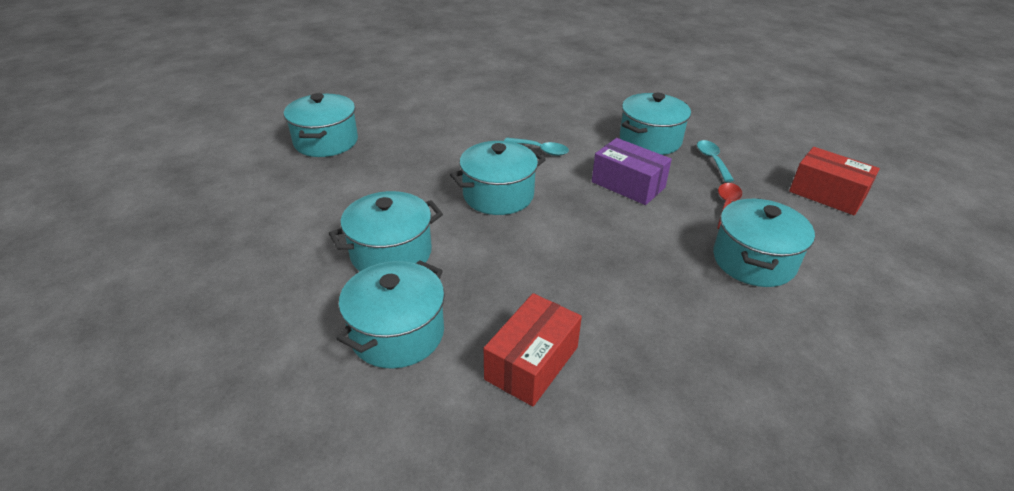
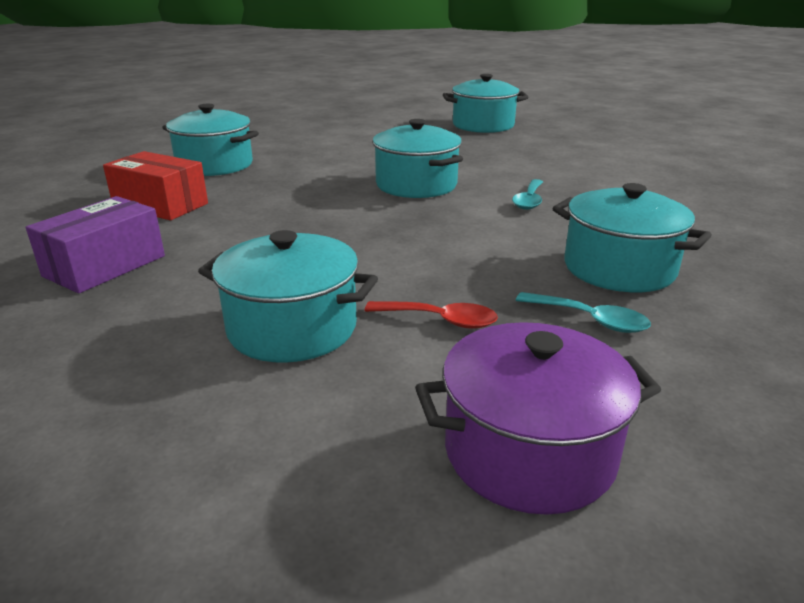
camera: 85 degrees right, 10 degrees down
turquoise pot [329,191,443,271] -> none
purple box [592,138,672,205] -> purple box moved to [26,196,165,294]
turquoise spoon [697,140,734,182] -> turquoise spoon turned 45 degrees clockwise [516,292,651,333]
red box [789,147,880,215] -> purple pot [415,322,661,515]

